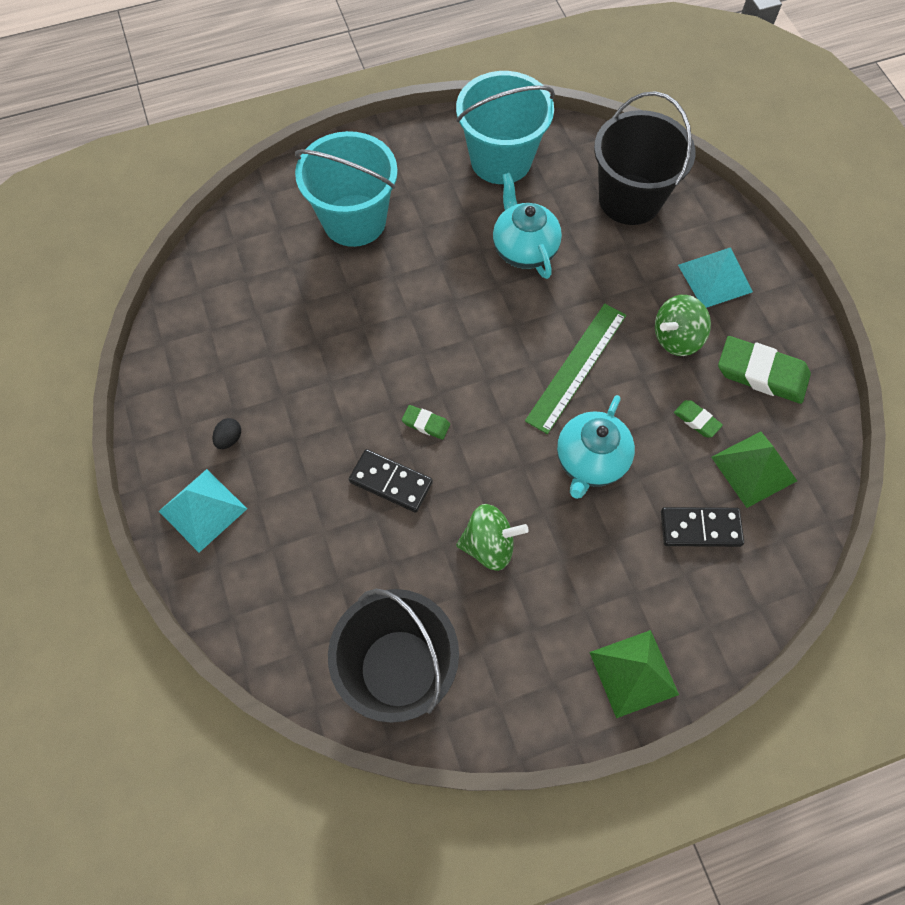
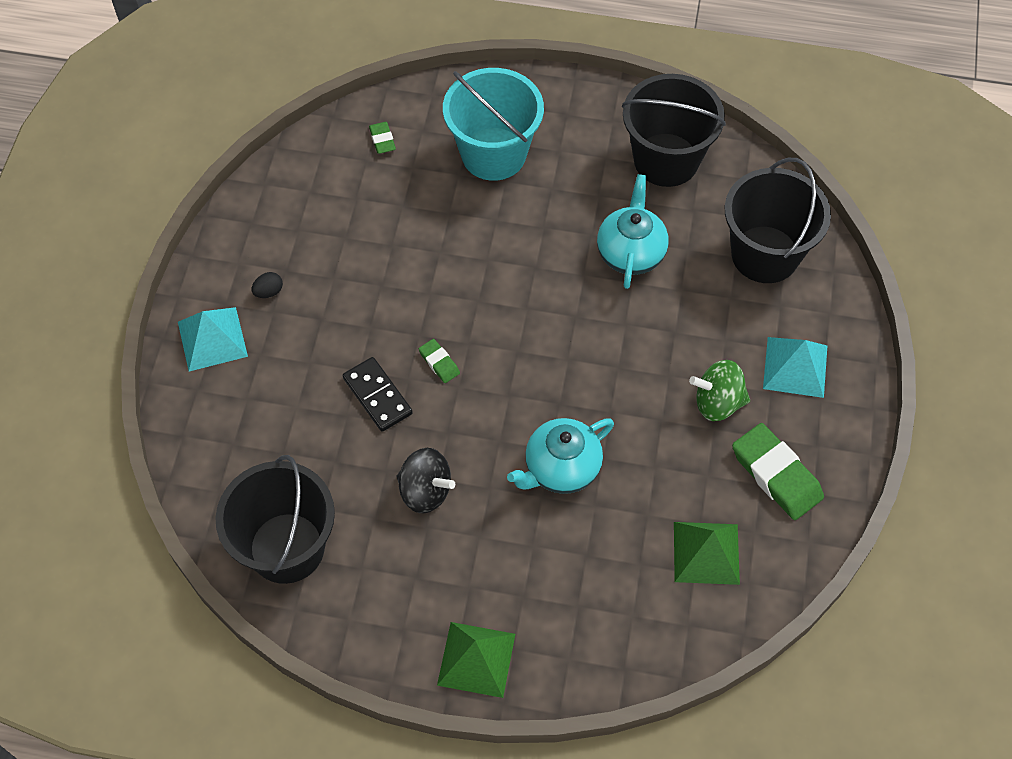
camera: 30 degrees right, 5 degrees down
turquoise bucket [456,71,555,184] -> black bucket [622,74,726,187]
green spinning top [456,504,529,571] -> black spinning top [396,448,455,513]
green ruler [525,304,626,434] -> none
black domino [661,507,744,547] -> none
green eraser [674,400,723,438] -> green eraser moved to [369,122,396,154]

